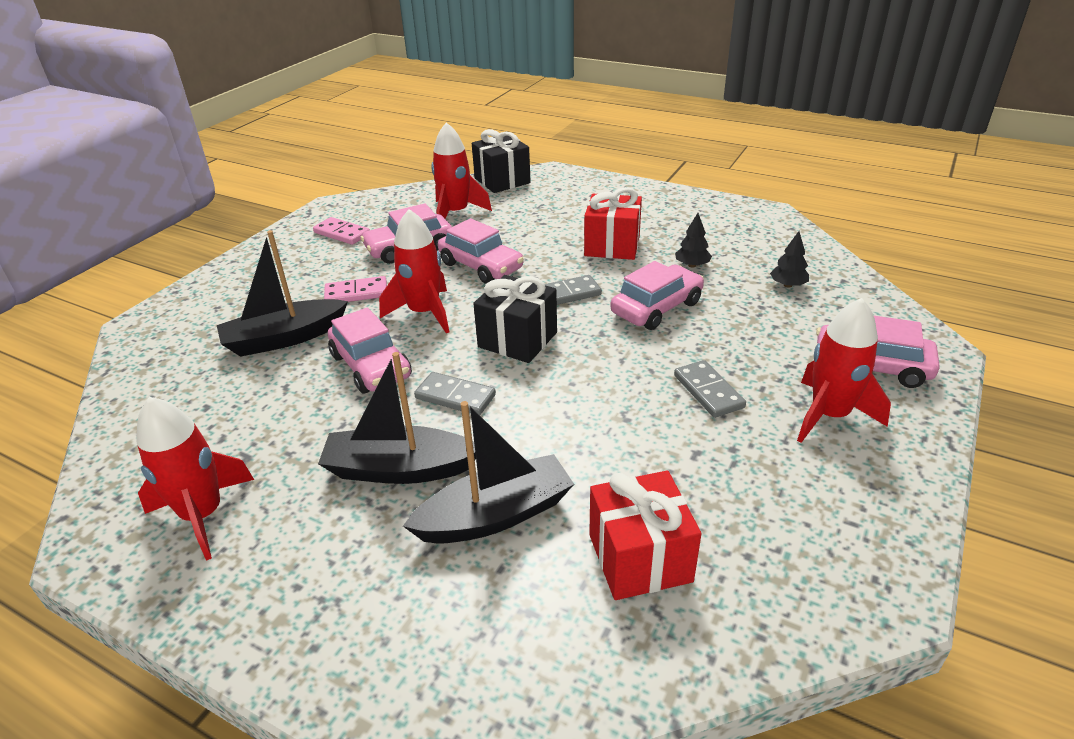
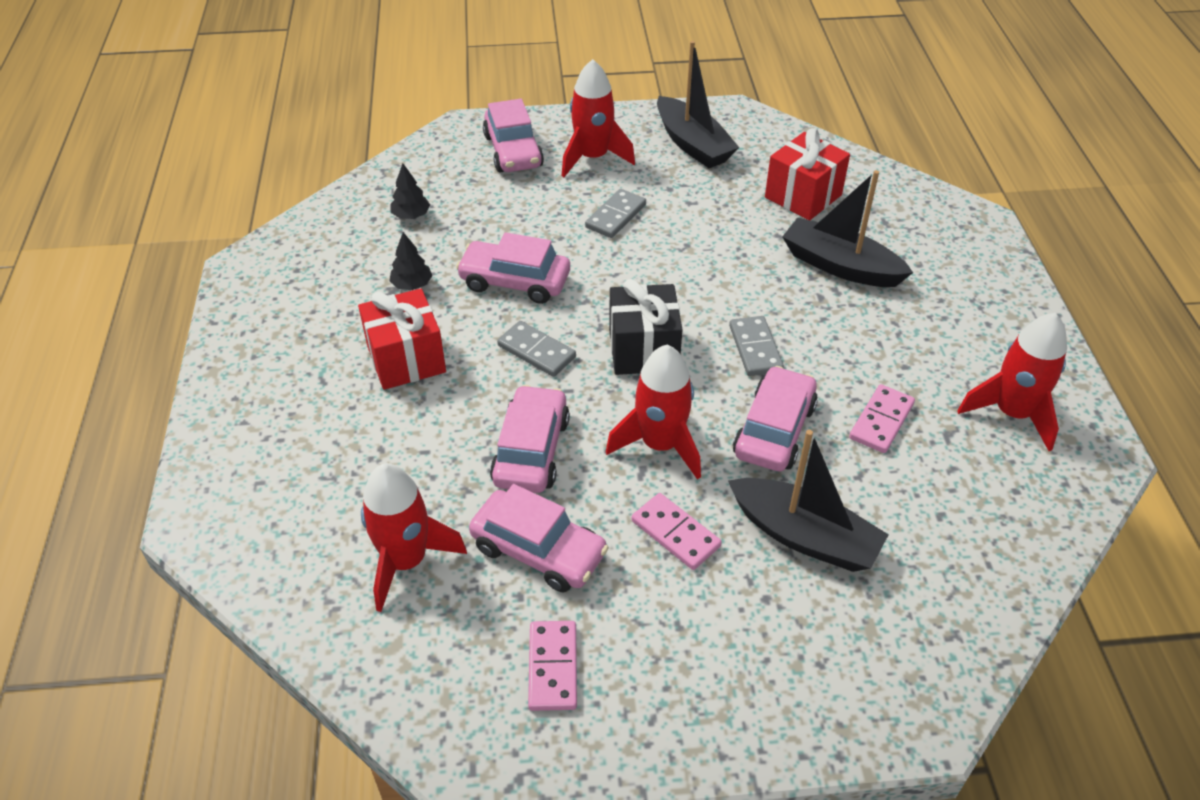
camera: 125 degrees left, 10 degrees up
black boat [318,352,476,484] -> black boat moved to [657,41,739,168]
black gift [472,129,531,193] -> none
none -> pink domino [849,384,915,453]

